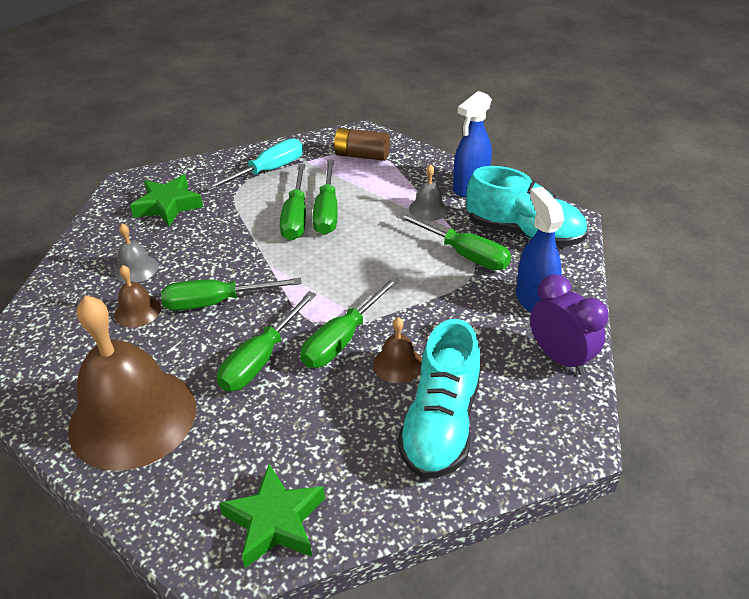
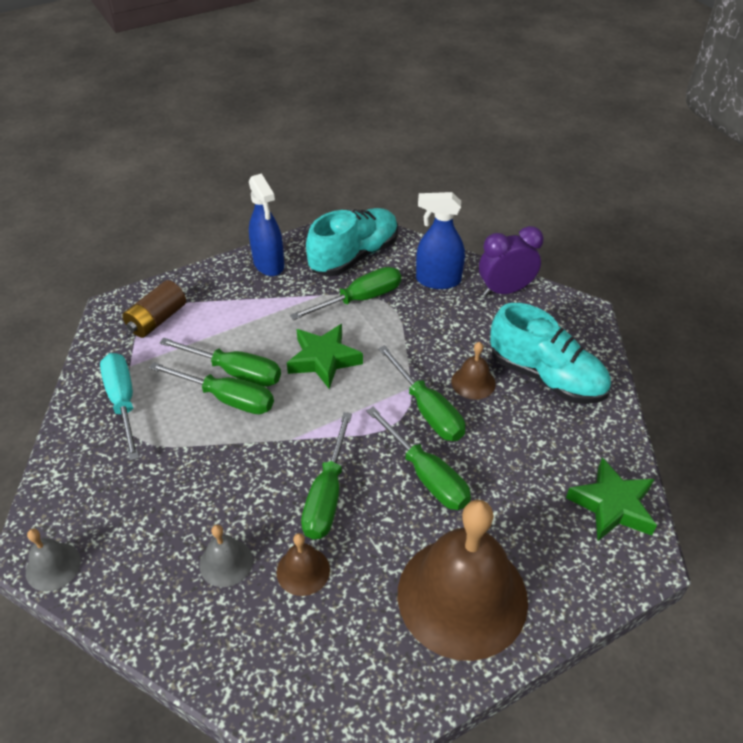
camera: 70 degrees left, 5 degrees up
green star [130,175,203,227] -> green star moved to [287,324,363,389]
grey bell [409,164,449,221] -> grey bell moved to [26,529,81,591]

